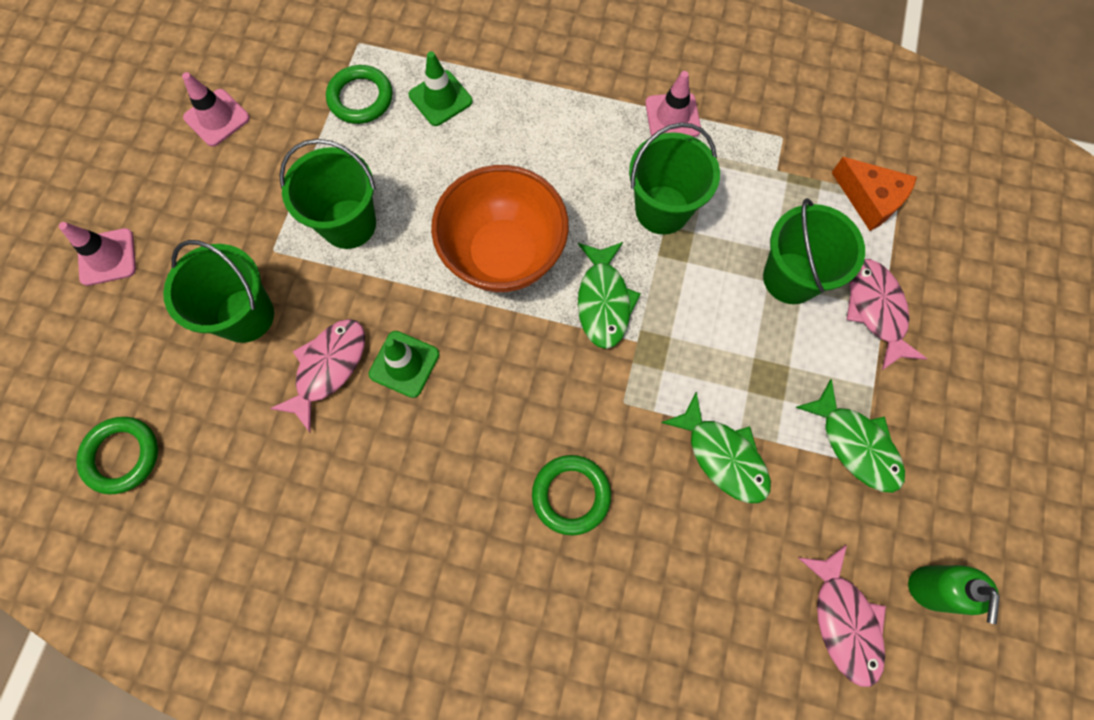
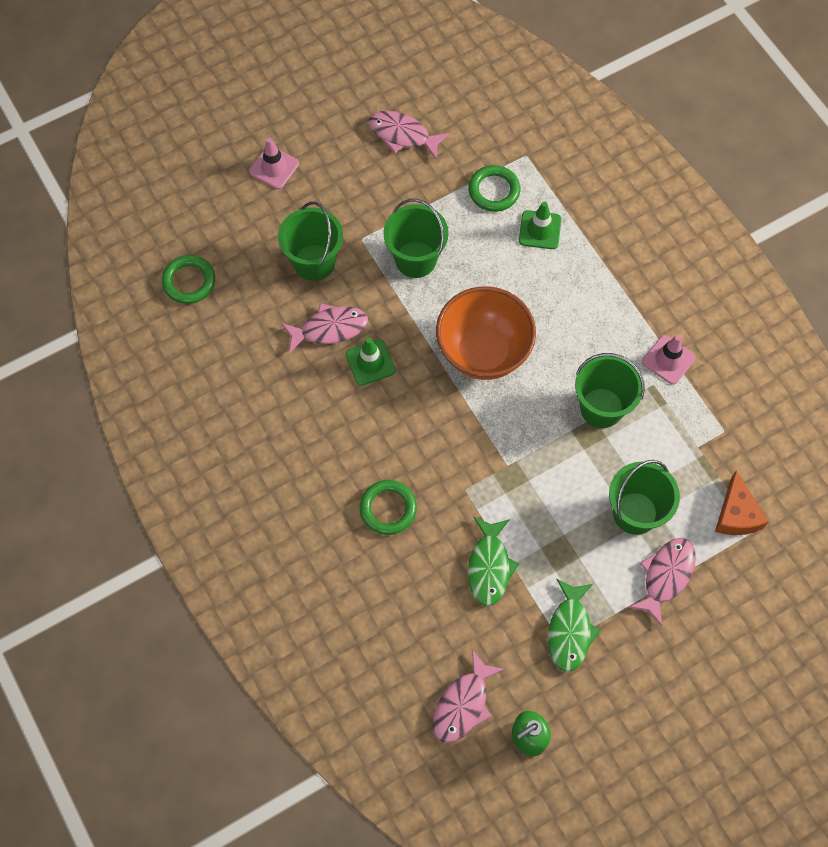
camera: 45 degrees right, 5 degrees down
pink traffic cone [182,72,250,147] -> pink fish [368,111,449,159]
green fish [578,242,641,349] -> none

